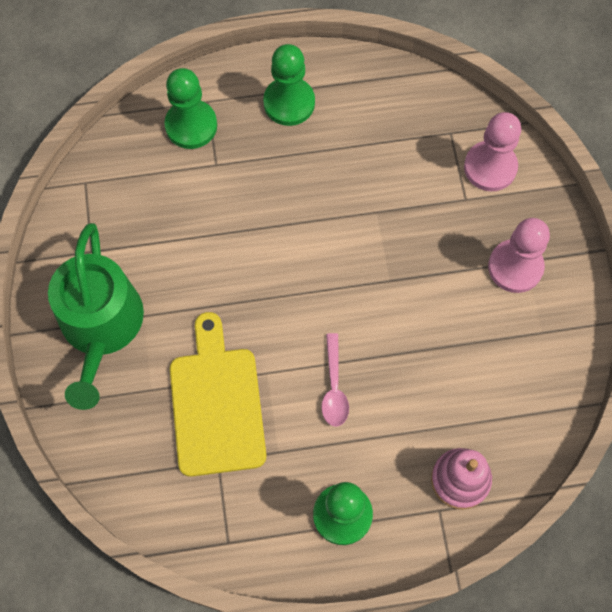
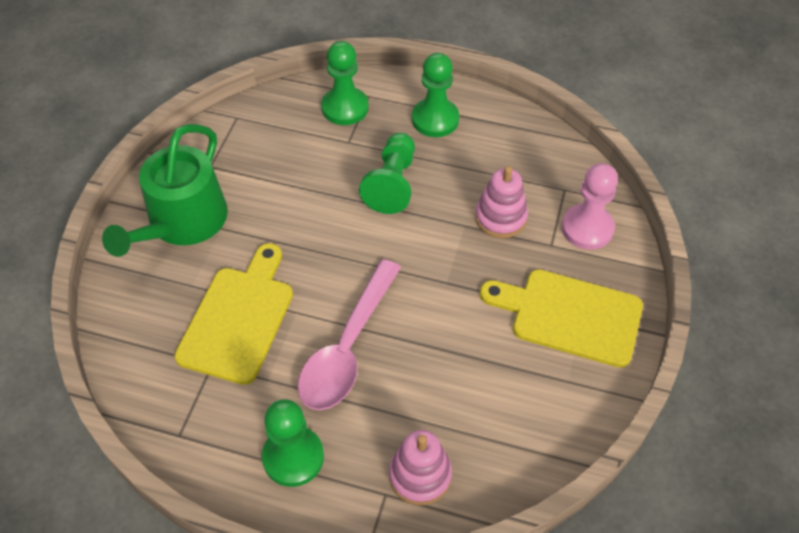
camera: 25 degrees right, 15 degrees down
pink spoon [321,333,349,427] -> pink spoon [297,259,401,410], size x1.95
pink pawn [488,218,550,293] -> yellow cutting board [480,269,643,368]
none -> green pawn [359,133,415,214]
none -> pink stacking toy [475,166,528,238]

